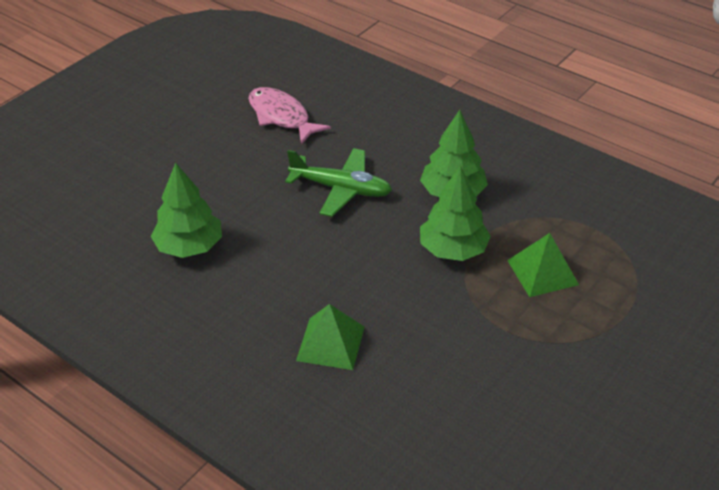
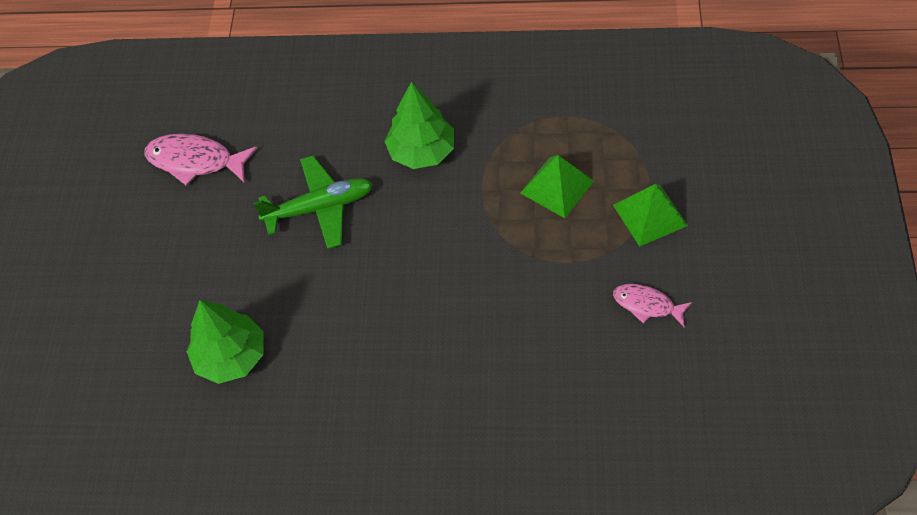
camera: 30 degrees left, 15 degrees up
green pyramid [296,304,365,370] -> green pyramid moved to [613,184,688,247]
green tree [420,166,491,261] -> none
none -> pink fish [613,284,692,327]

